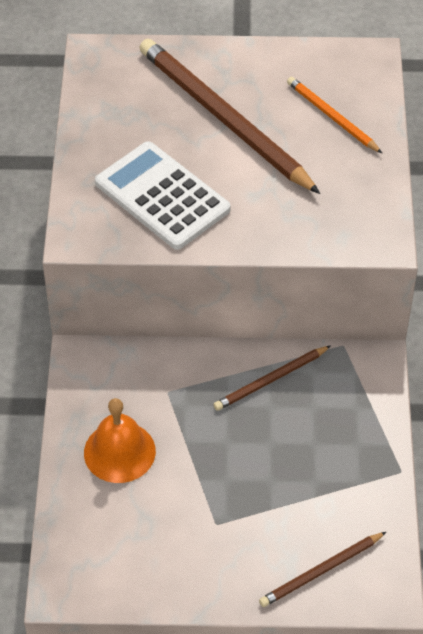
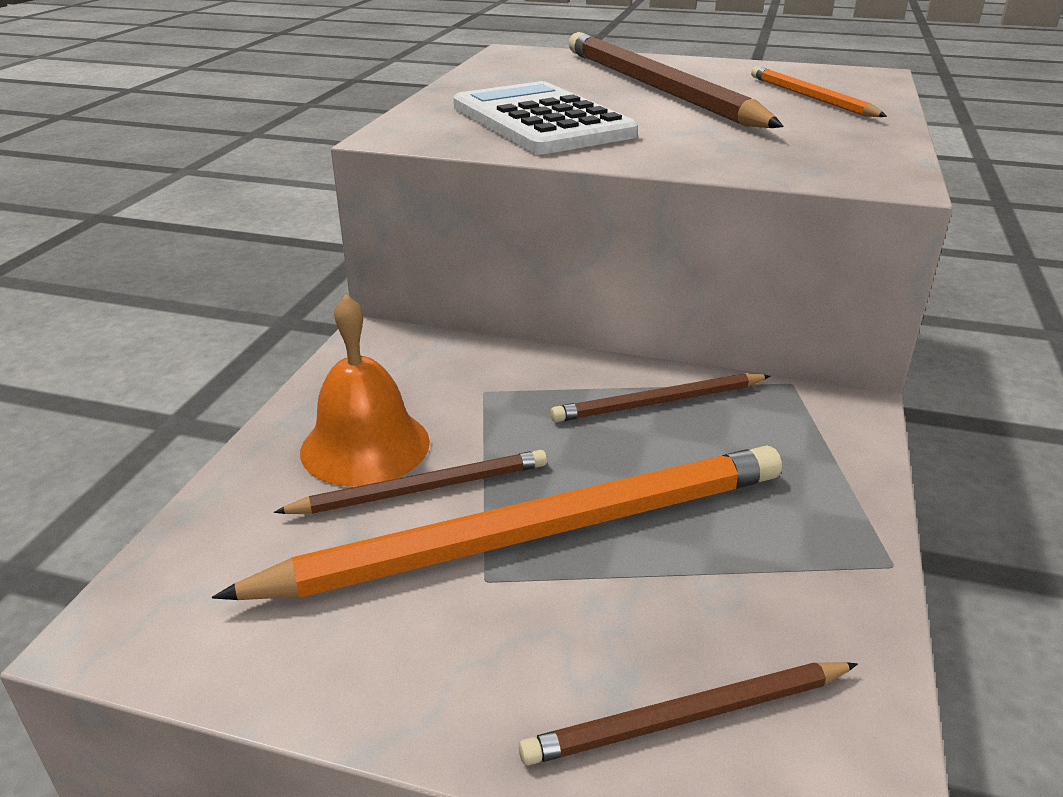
camera: 15 degrees right, 20 degrees down
none -> orange pencil [212,445,782,600]
none -> brown pencil [274,450,547,514]

